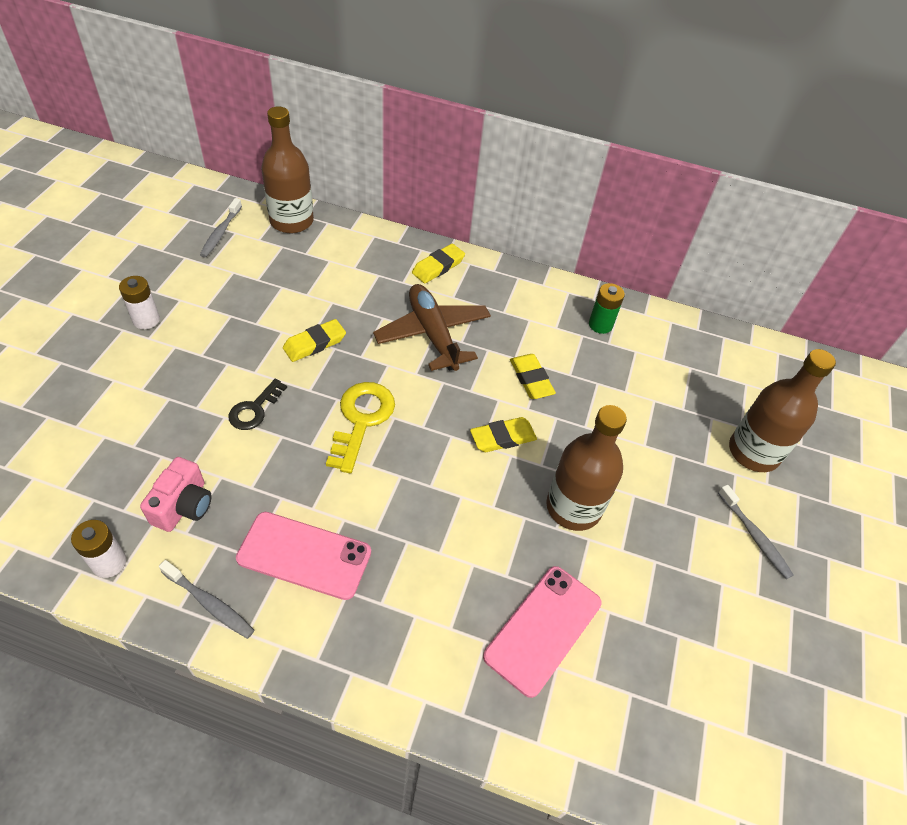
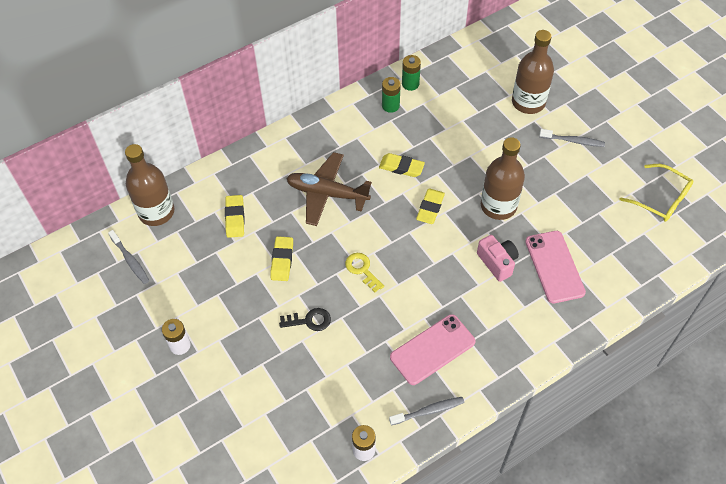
camera: 45 degrees left, 5 degrees up
pink camera [140,457,212,532] -> pink camera moved to [477,235,519,282]
black key [228,378,287,430] -> black key turned 75 degrees counterclockwise [279,308,331,331]
yellow key [326,382,395,473] -> yellow key [345,253,384,292], size x0.63
yellow eraser [412,244,465,283] -> yellow eraser moved to [225,195,245,238]
none -> green battery [402,55,421,91]
none -> yellow glasses [619,164,693,222]

